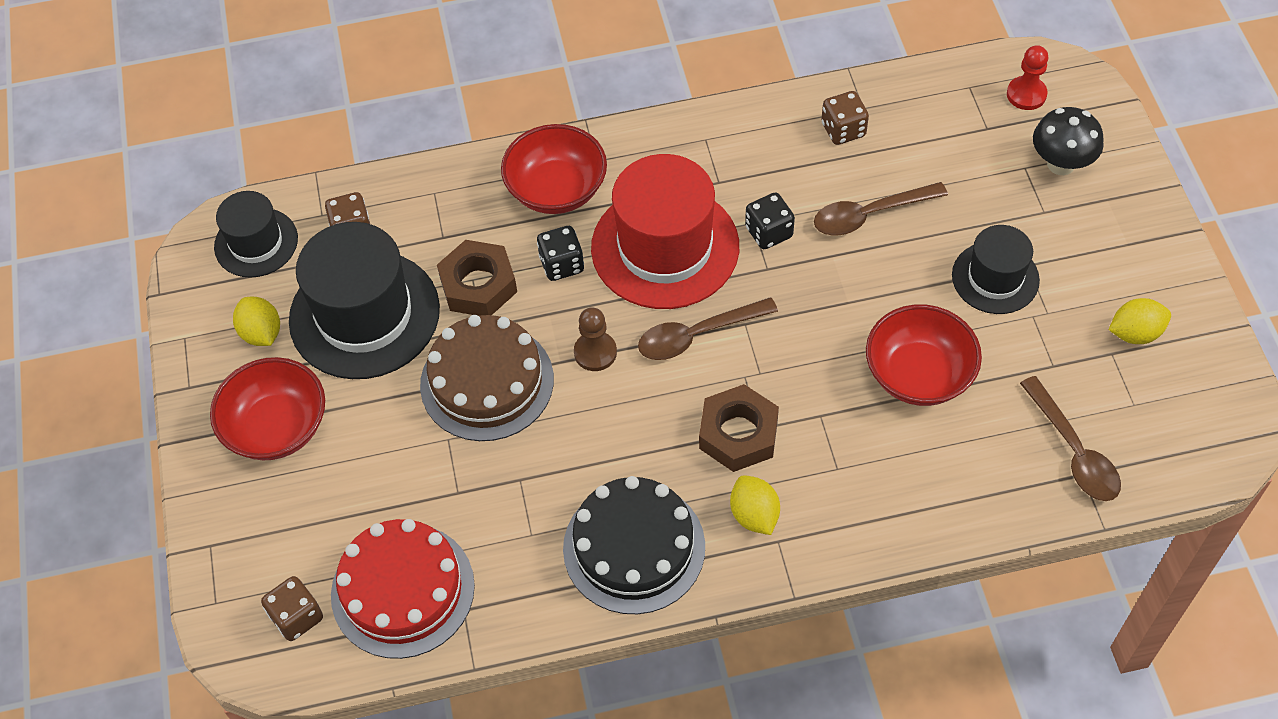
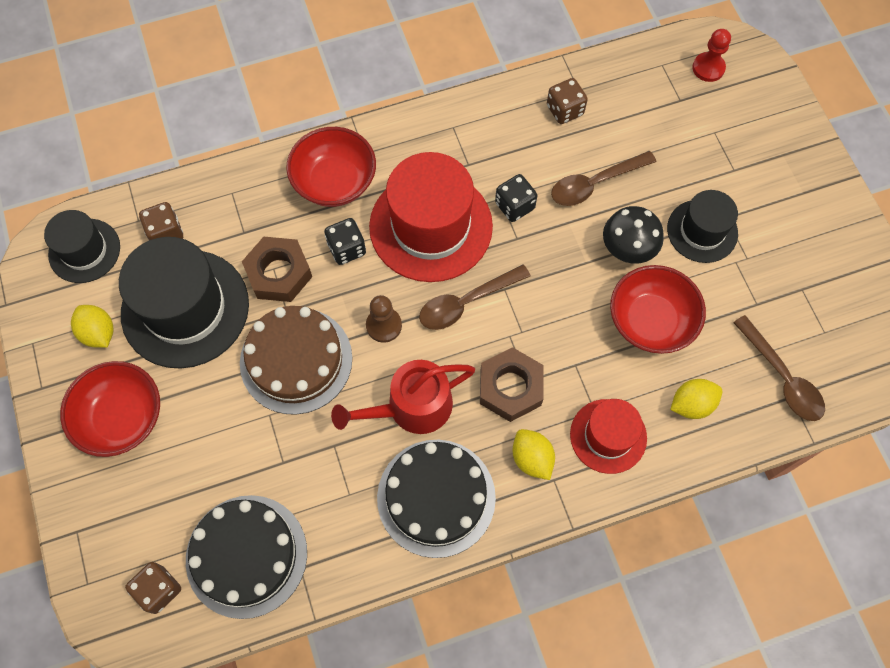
camera: 10 degrees left, 10 degrees up
red cake [331,519,475,659] -> black cake [186,495,307,619]
black mushroom [1033,107,1104,175] -> black mushroom moved to [603,206,664,264]
yellow lemon [1108,298,1171,344] -> yellow lemon moved to [670,379,722,419]
none -> red watering can [331,360,475,434]
none -> red hat [570,399,647,474]

